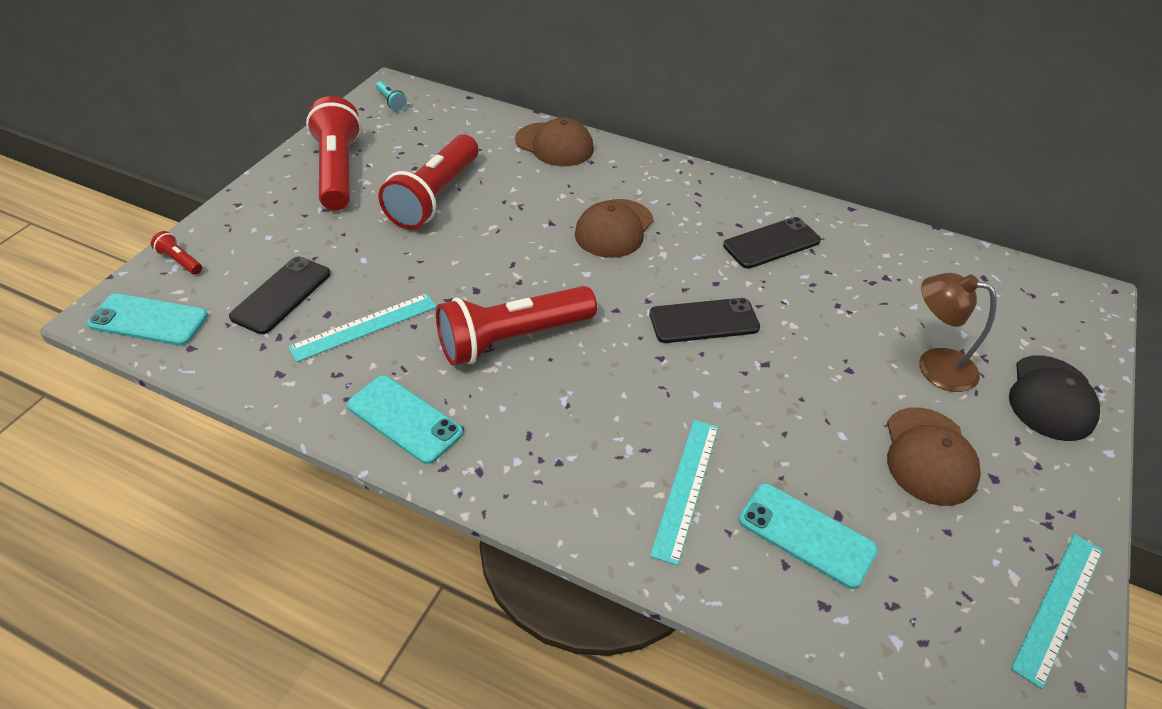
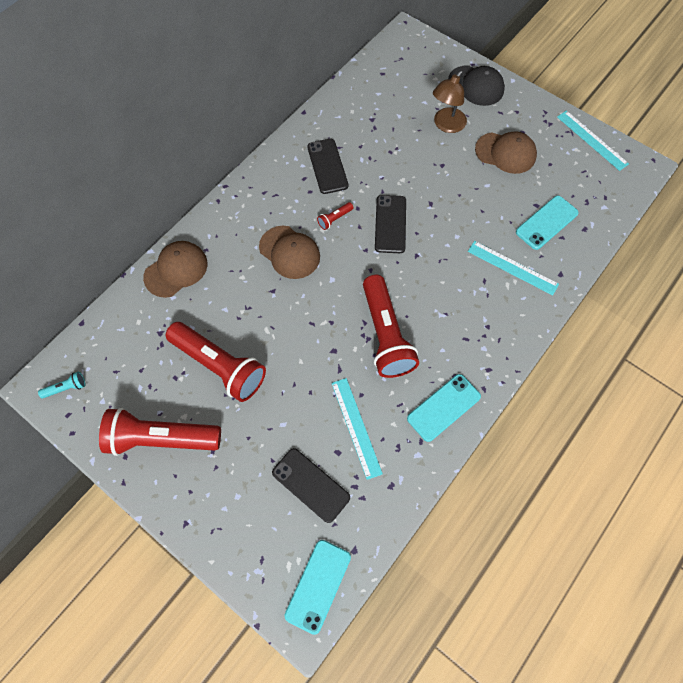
camera: 75 degrees left, 20 degrees up
red flashlight [151,231,202,275] -> red flashlight moved to [317,202,354,230]

